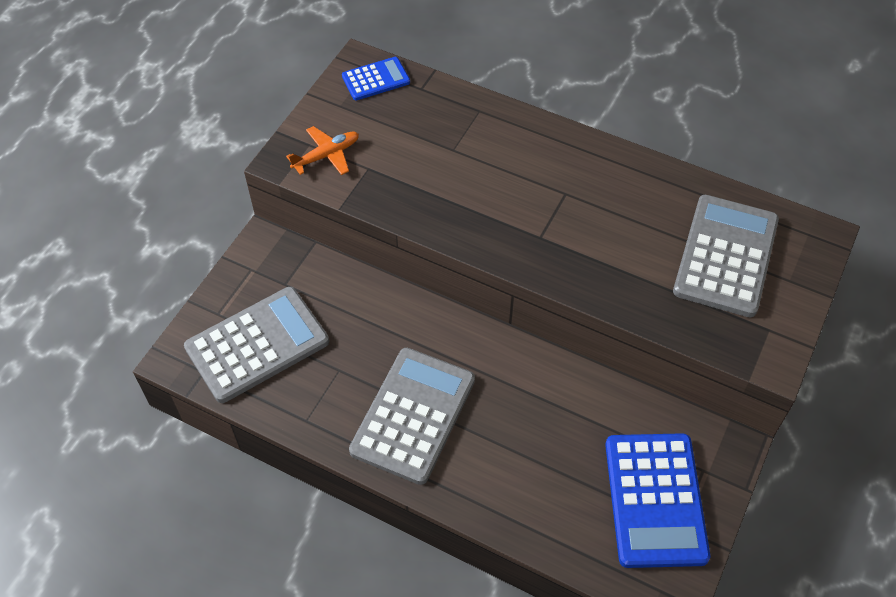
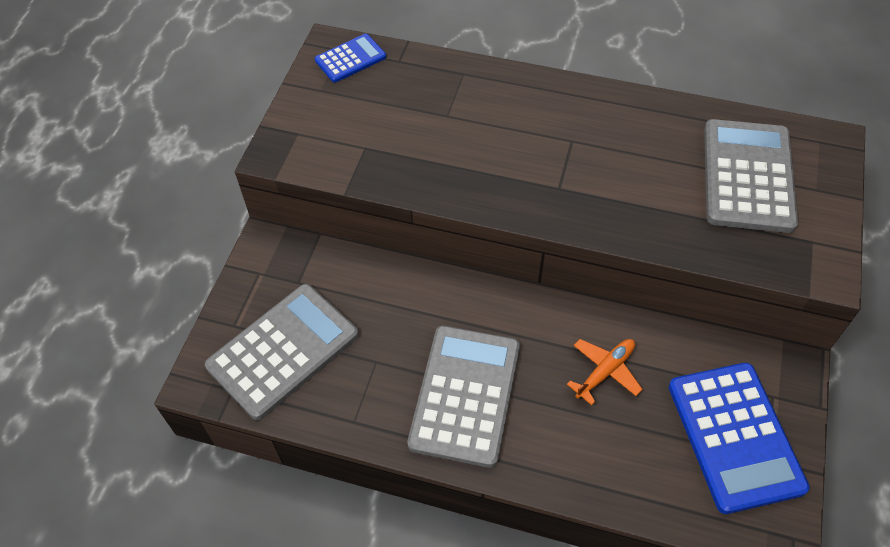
camera: 10 degrees left, 0 degrees up
orange plane [286,126,359,175] -> orange plane moved to [567,339,642,405]

